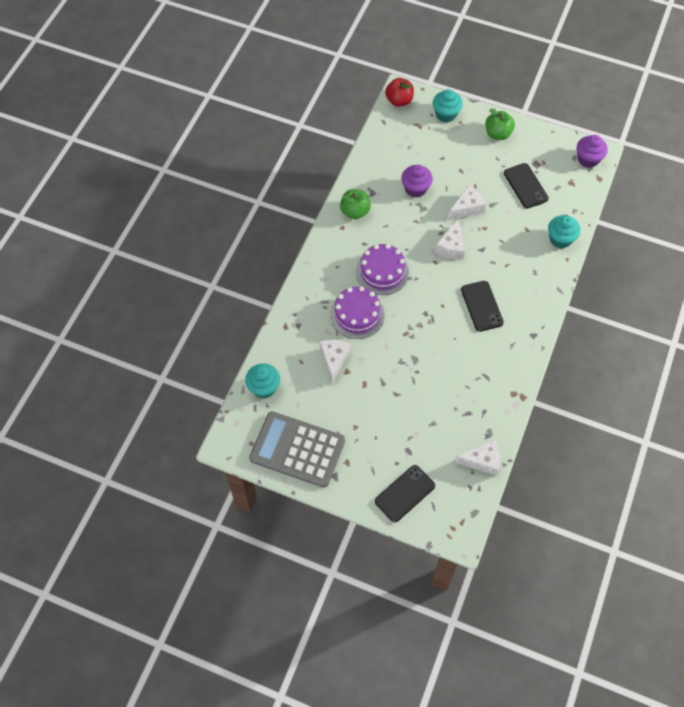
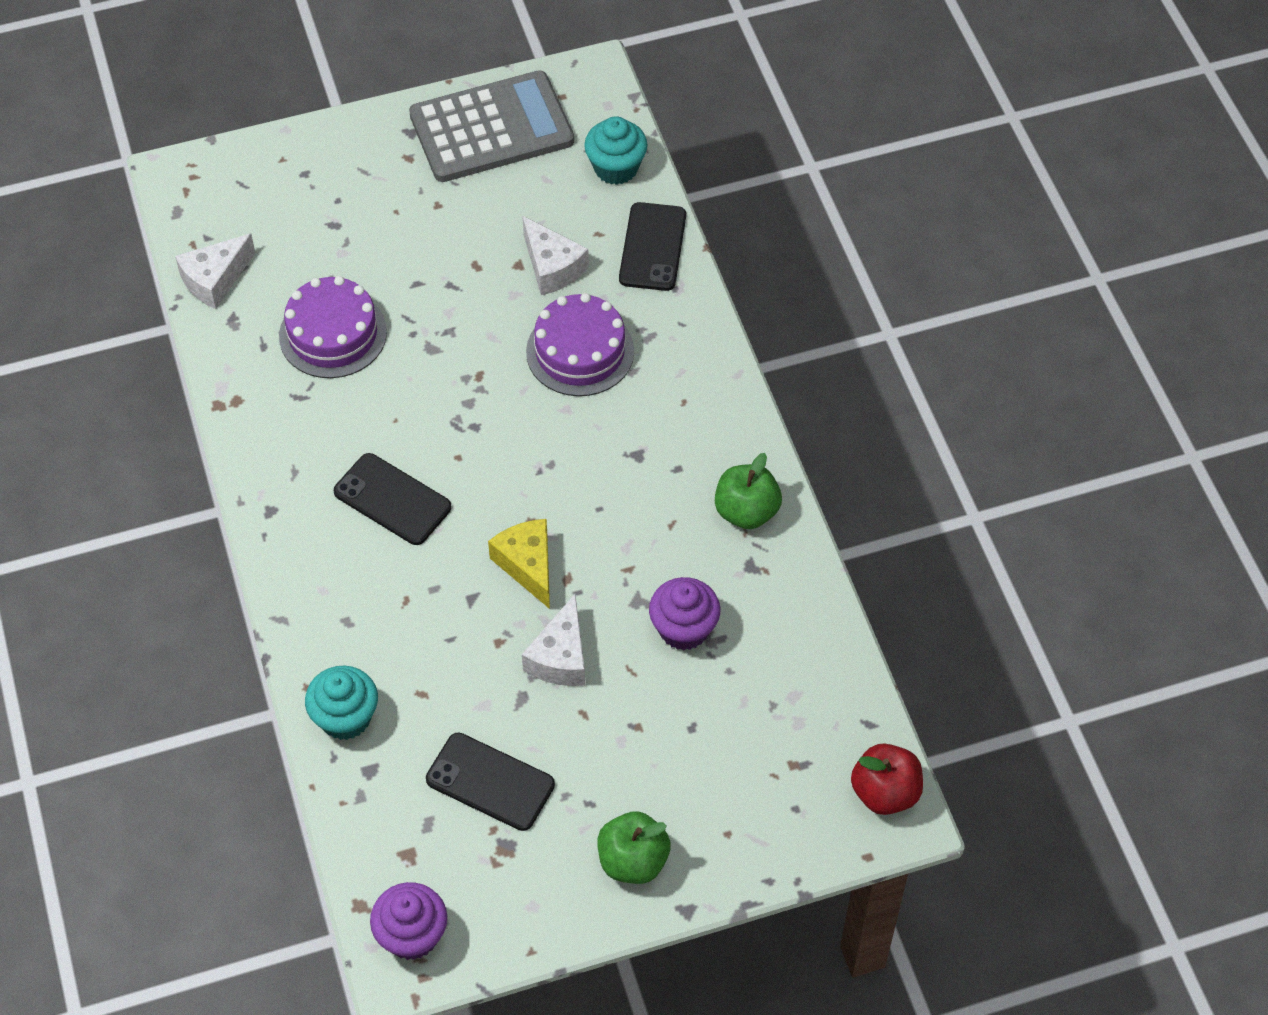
camera: 140 degrees right, 5 degrees down
purple cake [356,244,409,295] -> purple cake moved to [279,276,387,378]
black phone [375,465,435,522] -> black phone moved to [619,202,686,291]
turquoise cupcake [433,89,463,122] -> none
white cheese [435,218,465,259] -> yellow cheese [488,519,550,609]

